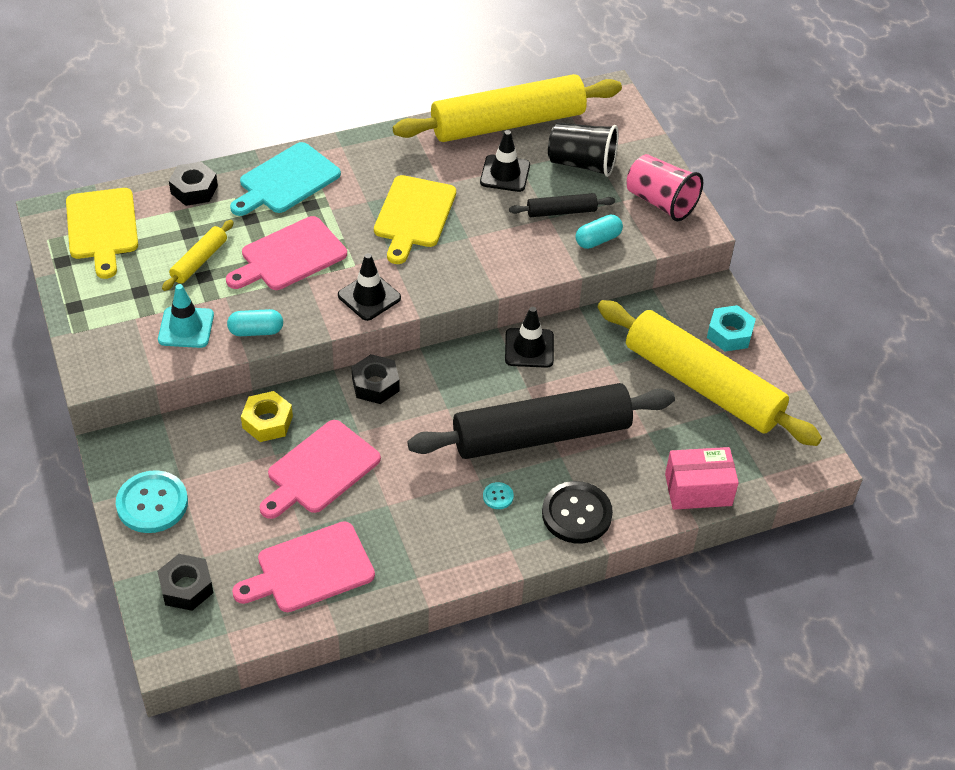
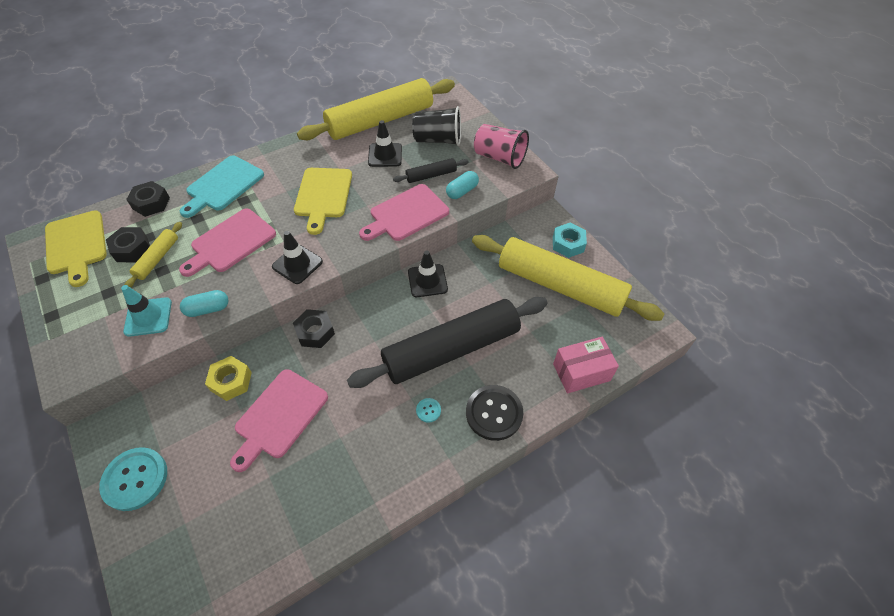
camera: 10 degrees left, 5 degrees up
black nut [157,554,213,611] -> black nut moved to [106,227,150,262]
pink cutting board [232,521,375,612] -> pink cutting board moved to [359,184,449,241]

